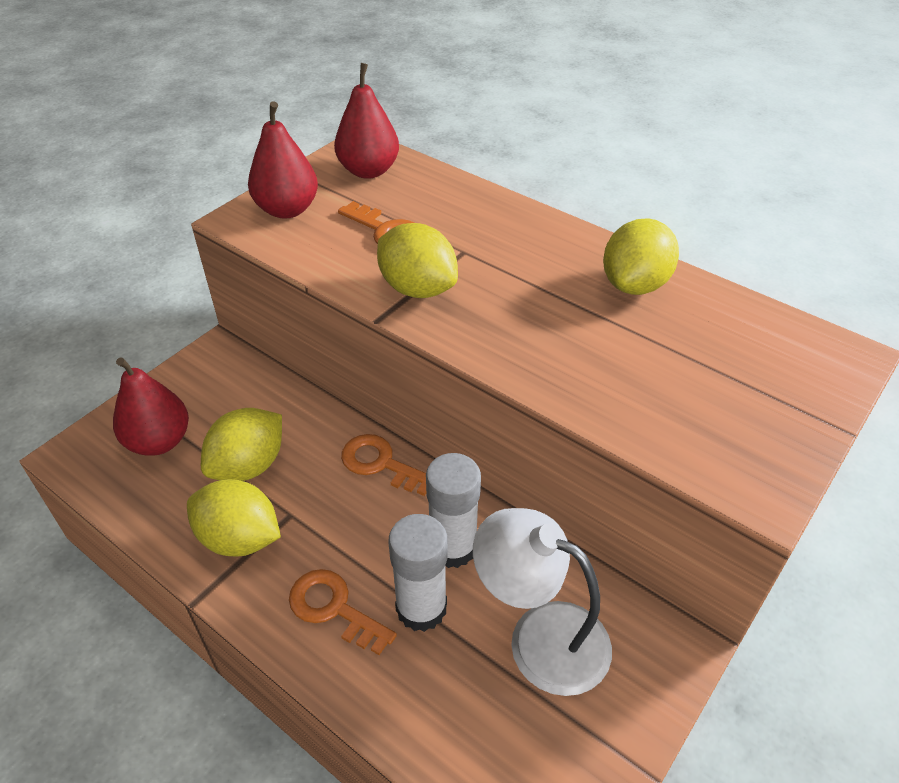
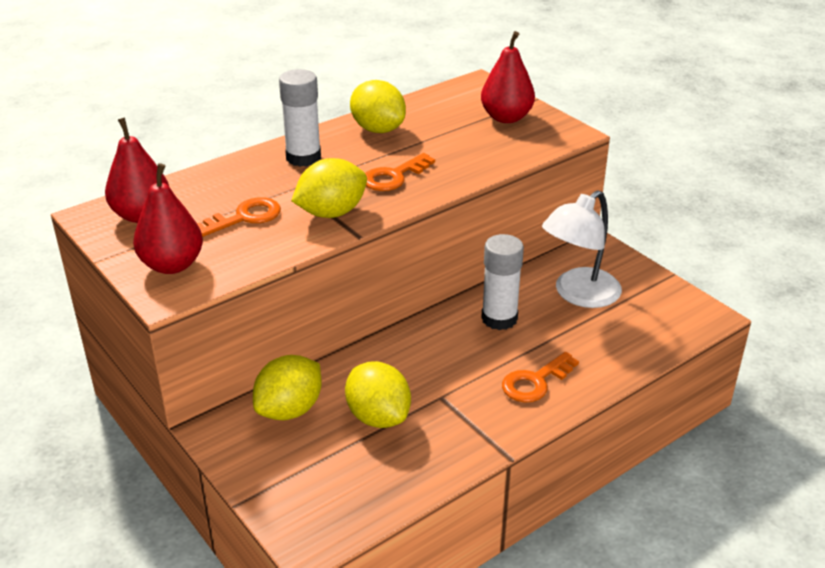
camera: 75 degrees left, 10 degrees down
red pear [113,357,189,456] -> red pear moved to [481,31,535,123]
yellow lemon [187,479,281,556] -> yellow lemon moved to [253,355,322,420]
orange key [341,434,426,496] -> orange key moved to [365,153,435,191]
white glue stick [388,514,447,632] -> white glue stick moved to [279,69,321,167]

